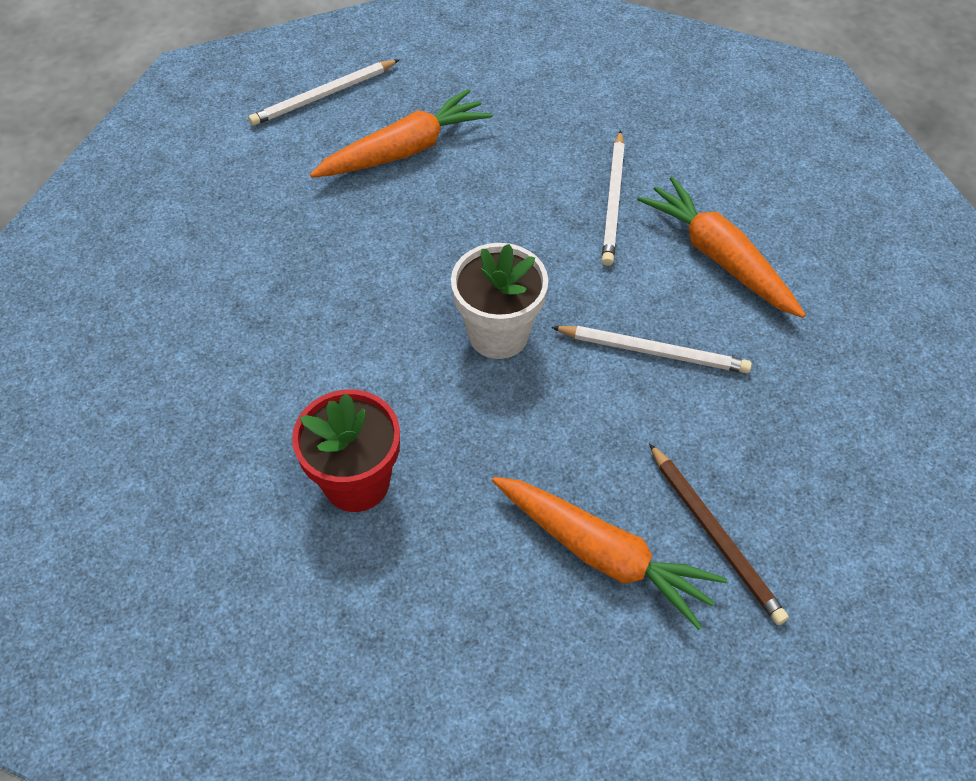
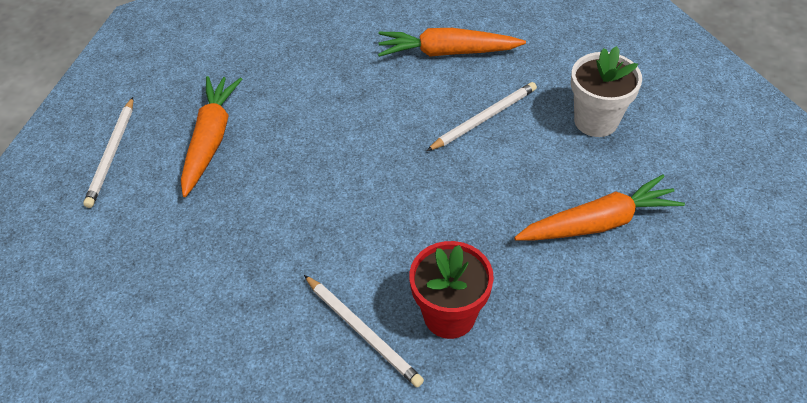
camera: 50 degrees left, 5 degrees down
white flower pot [451,243,548,359] -> white flower pot moved to [571,46,642,137]
white pencil [602,130,625,266] -> white pencil moved to [304,275,424,387]
brown pencil [649,443,789,625] -> none

